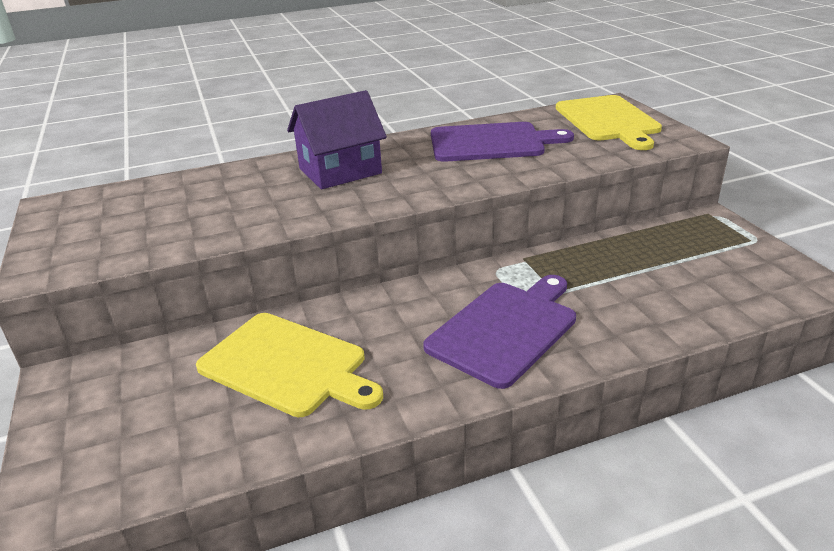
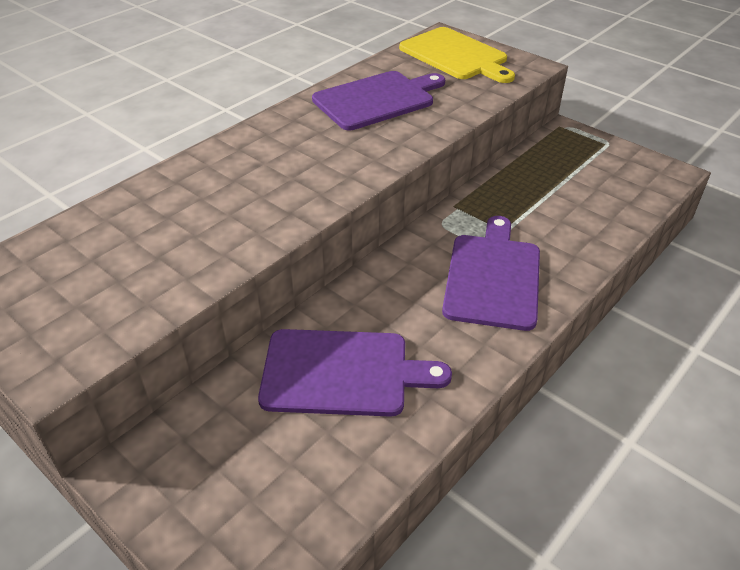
camera: 30 degrees left, 10 degrees up
yellow cutting board [196,313,383,417] -> purple cutting board [258,329,452,417]
purple house [287,90,387,189] -> none

